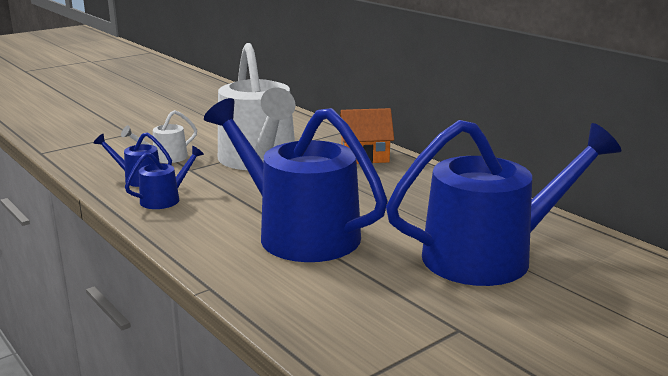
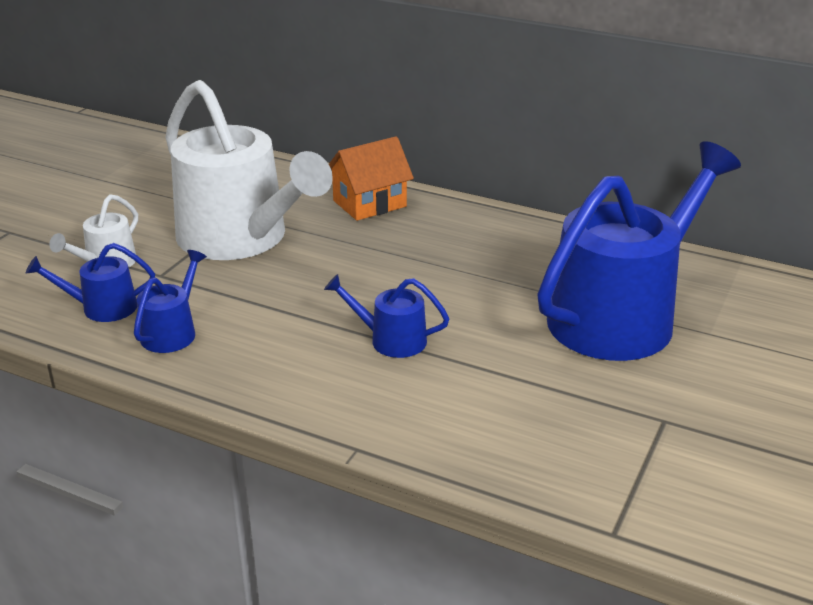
camera: 25 degrees left, 10 degrees up
blue watering can [204,98,388,262] -> blue watering can [324,274,449,358], size x0.43

